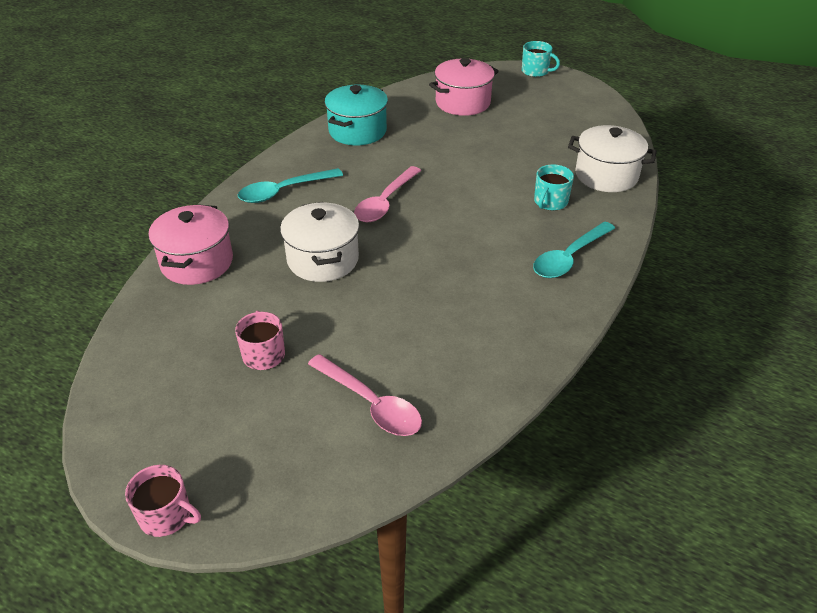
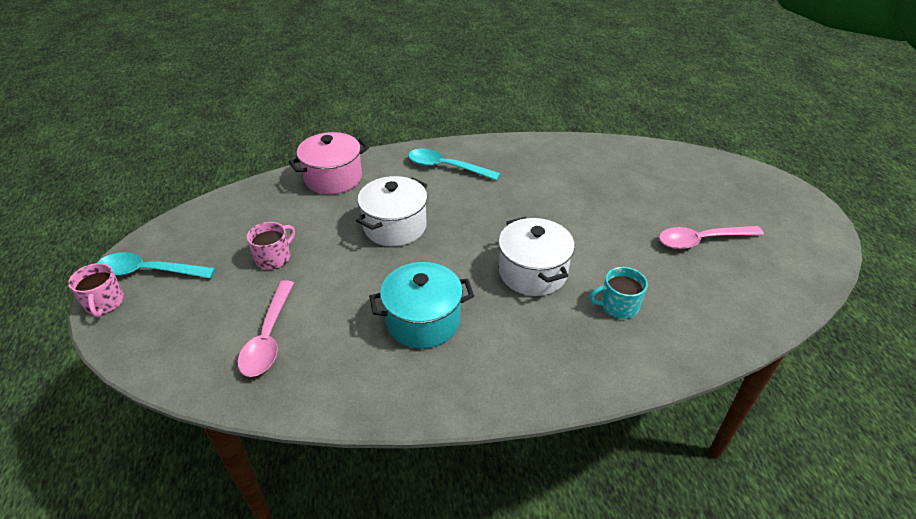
camera: 50 degrees right, 0 degrees up
turquoise pot [325,85,388,145] -> turquoise pot moved to [369,262,474,349]
pink spoon [354,166,421,222] -> pink spoon moved to [659,226,764,249]
pink pot [429,58,499,116] -> none
turquoise mug [522,41,560,77] -> none
turquoise spoon [533,221,615,278] -> turquoise spoon moved to [98,252,216,278]
white pot [568,125,657,192] -> white pot moved to [498,217,575,296]

